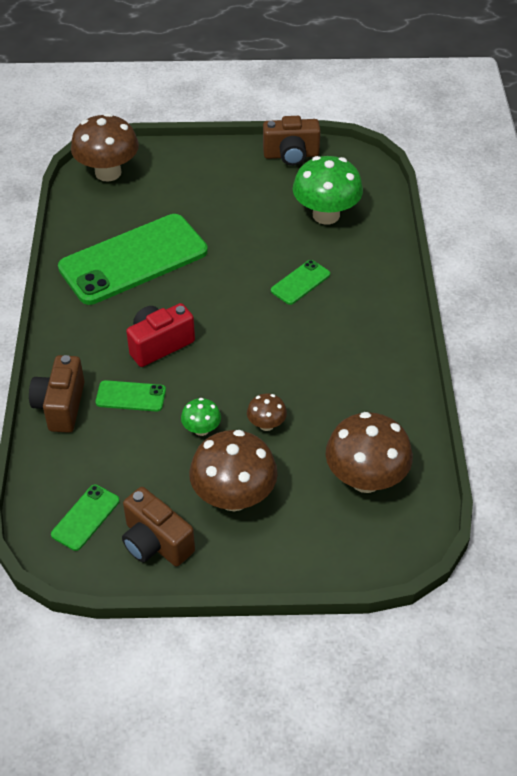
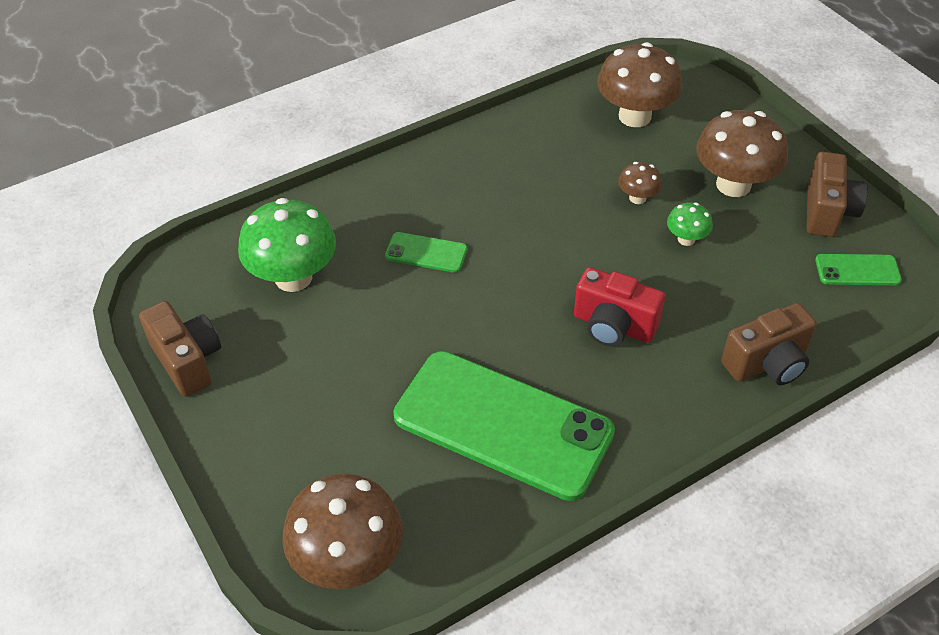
camera: 120 degrees left, 0 degrees up
green phone [95,380,166,412] -> none

